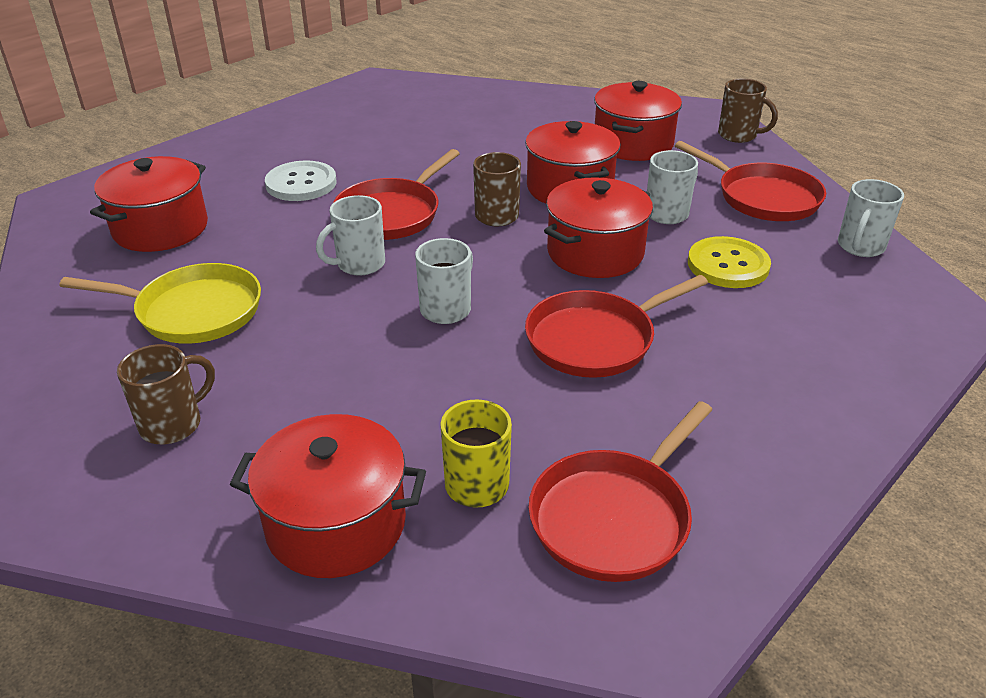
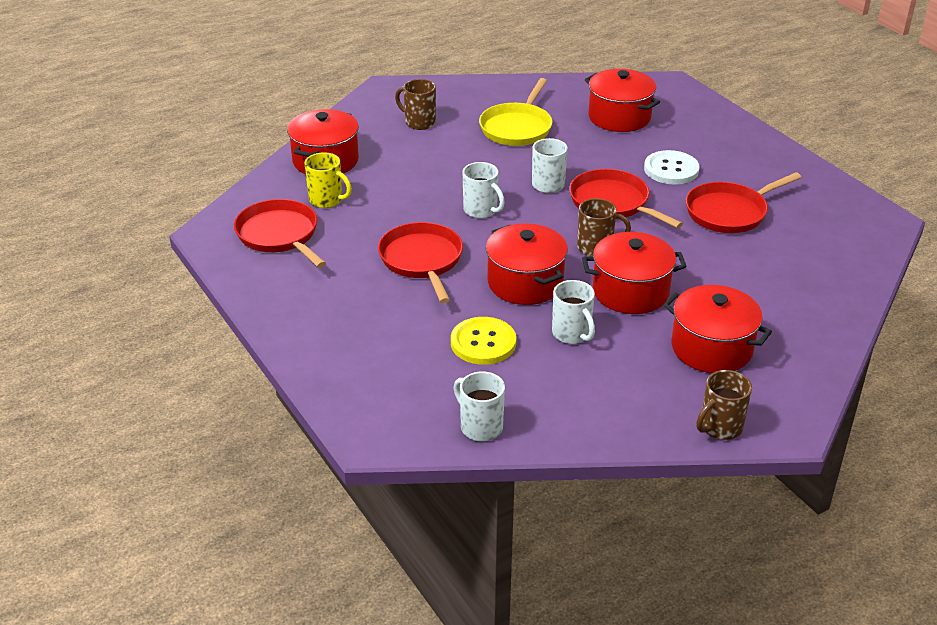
camera: 105 degrees right, 0 degrees up
brown mug [117,344,215,444] -> brown mug turned 150 degrees clockwise [395,79,436,130]
red pan [675,141,826,221] -> red pan moved to [686,172,801,233]

